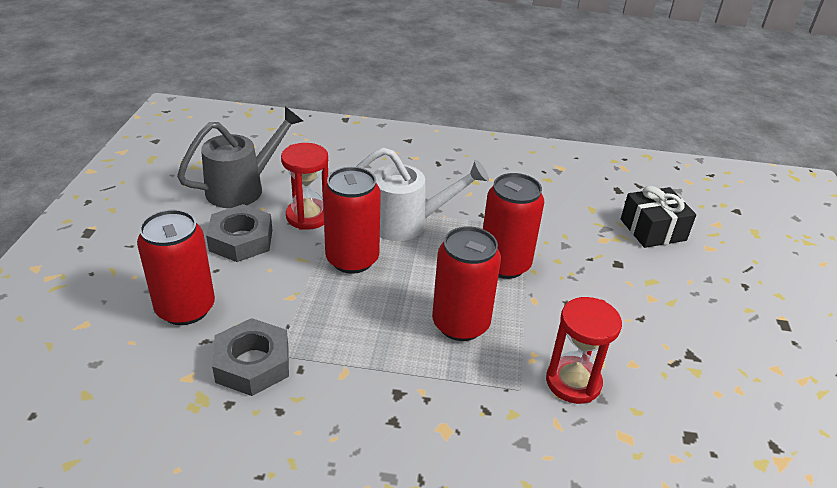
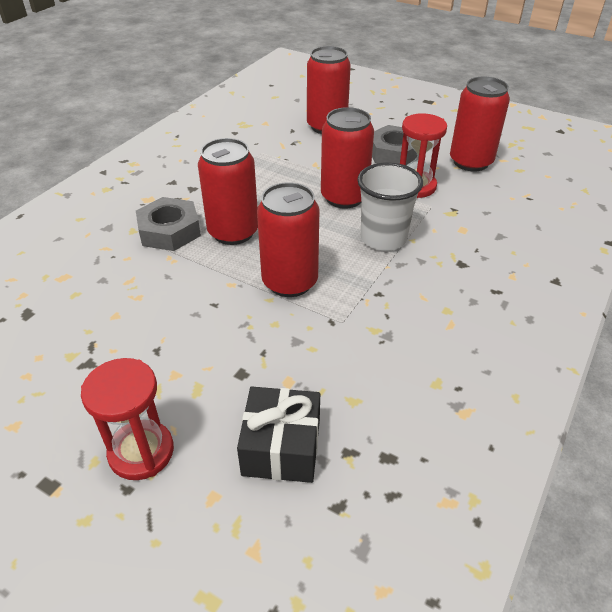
camera: 115 degrees right, 5 degrees up
grey watering can [177,107,303,208] -> red can [450,77,510,172]
grey nut [212,318,289,396] -> grey nut moved to [136,197,201,251]
white watering can [356,147,489,241] -> white cup [357,162,423,251]
red hourglass [546,297,622,404] -> red hourglass moved to [81,358,174,480]

